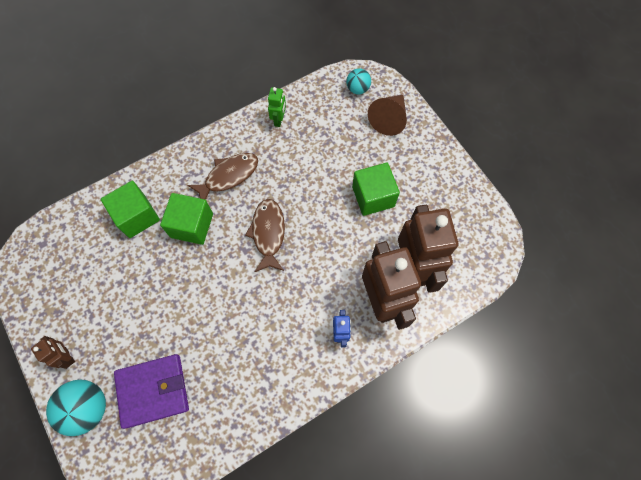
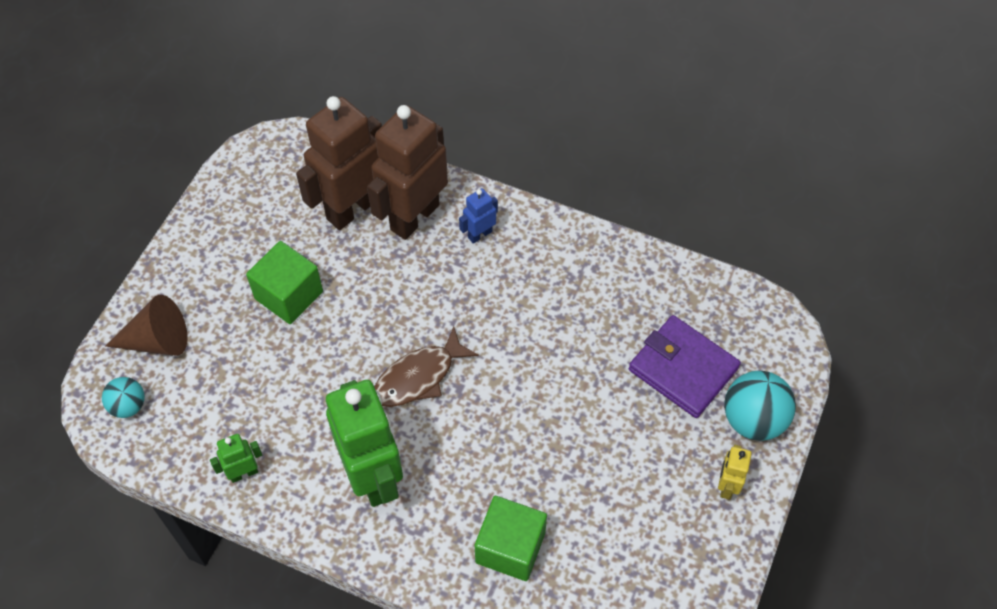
camera: 125 degrees left, 10 degrees down
brown robot [31,336,75,369] -> yellow robot [718,445,752,500]
green cube [160,193,213,245] -> none
brown fish [187,153,258,200] -> green robot [326,380,403,507]

